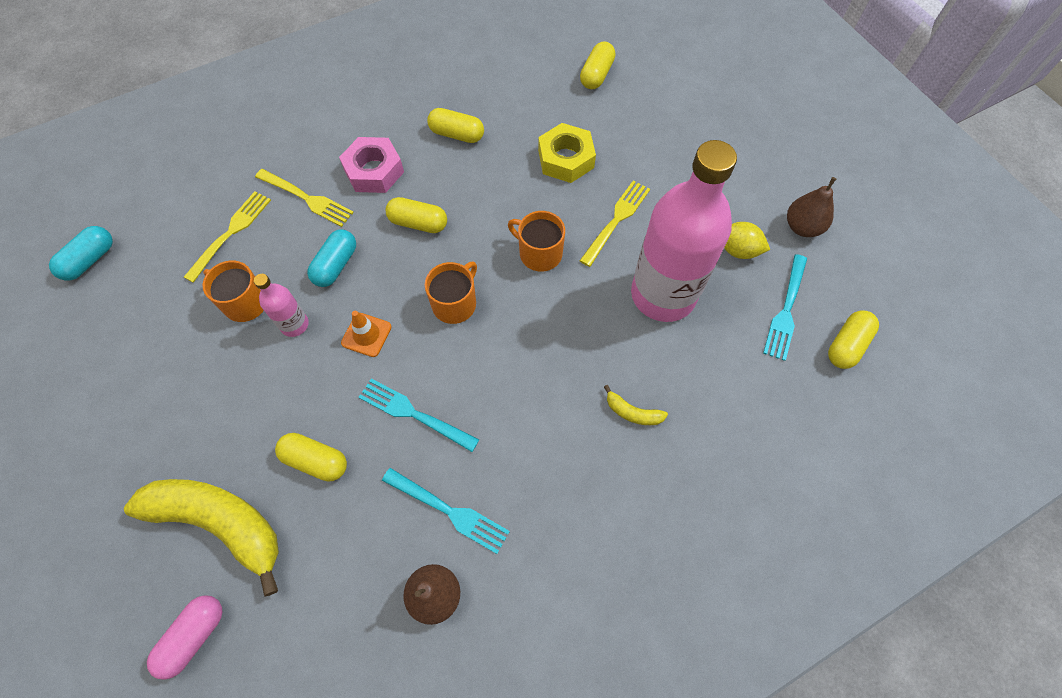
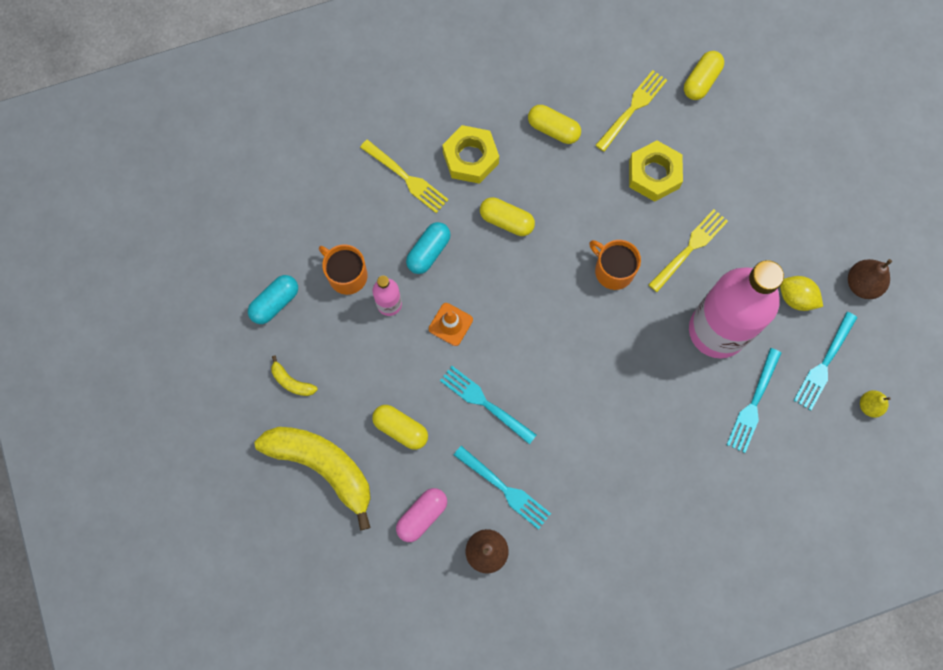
camera: 10 degrees right, 10 degrees up
turquoise capsule [49,226,113,281] -> turquoise capsule moved to [248,275,298,324]
pink capsule [147,595,222,680] -> pink capsule moved to [396,488,447,542]
yellow fork [184,191,271,283] -> yellow fork moved to [595,70,667,152]
pink nut [339,137,404,193] -> yellow nut [442,125,499,184]
orange mug [425,262,477,324] -> none
yellow banana [604,385,668,425] -> yellow banana moved to [271,355,318,396]
yellow capsule [828,311,879,369] -> yellow pear [860,390,891,418]
none -> turquoise fork [727,348,781,453]

